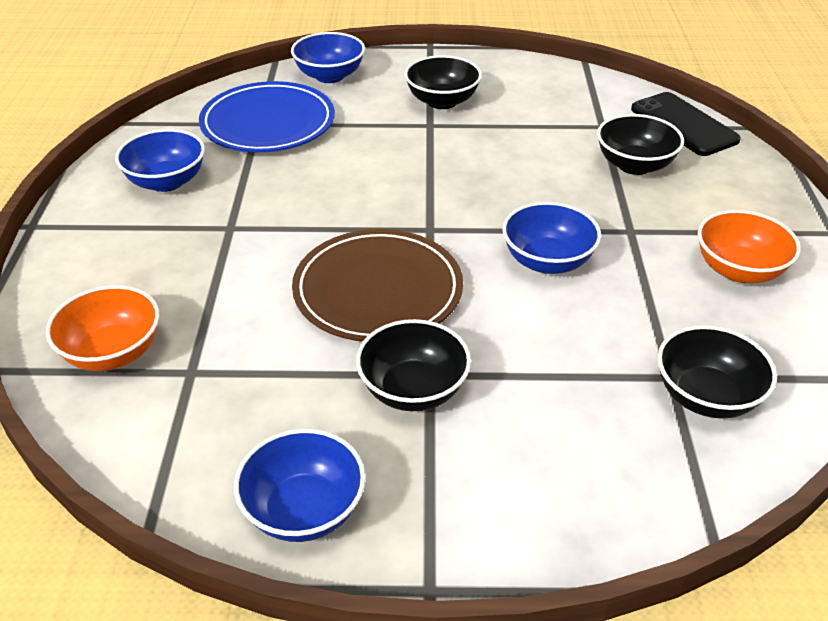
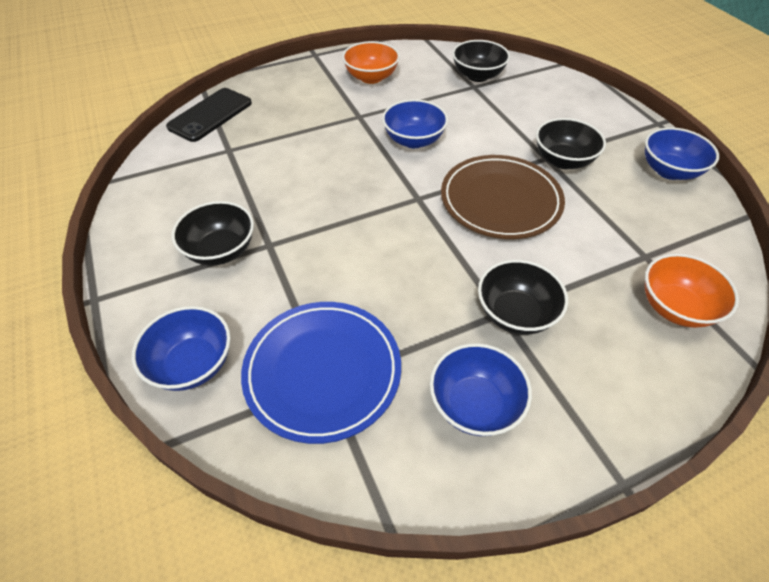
camera: 115 degrees left, 10 degrees up
black bowl [597,114,684,175] -> black bowl moved to [478,260,568,335]

